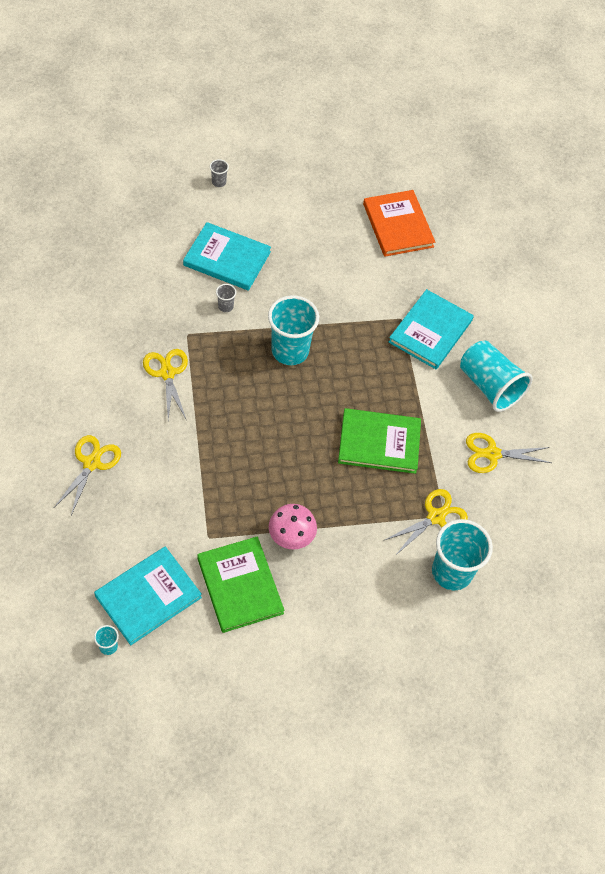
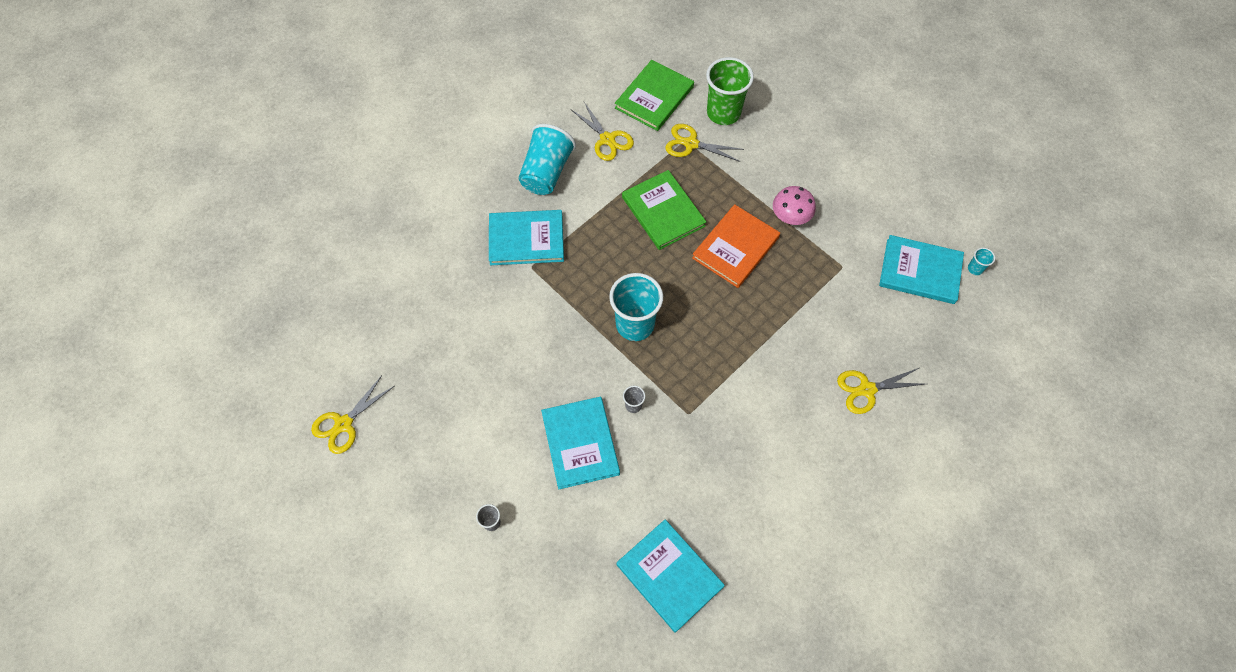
camera: 120 degrees left, 5 degrees up
yellow scissors [143,349,188,420] -> yellow scissors moved to [311,375,394,454]
green book [197,536,284,633] -> green book moved to [615,60,694,131]
orange book [363,190,435,257] -> orange book moved to [692,204,780,288]
turquoise cup [432,519,493,590] -> green cup [706,57,754,125]
none -> turquoise book [617,519,725,633]

